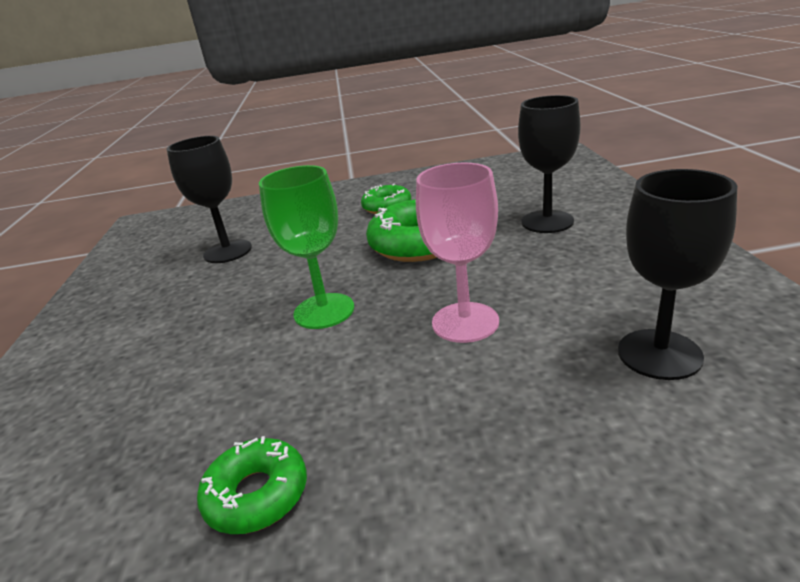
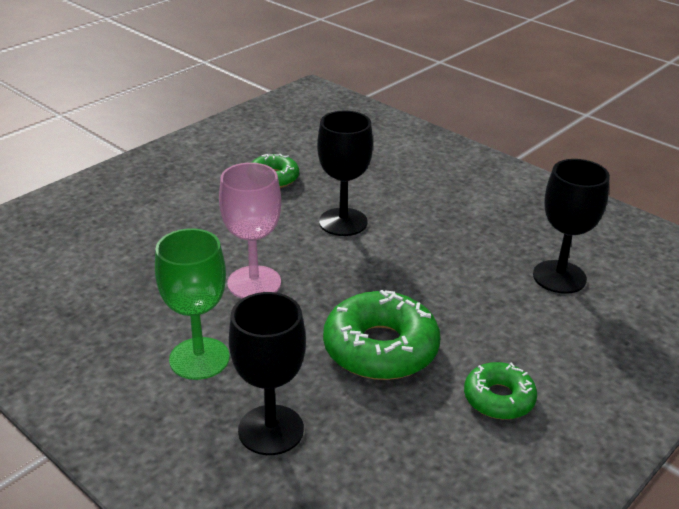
camera: 135 degrees right, 5 degrees up
green goblet [259,165,354,329] -> green goblet moved to [155,228,230,380]
black goblet [618,169,737,380] -> black goblet moved to [317,111,373,236]

